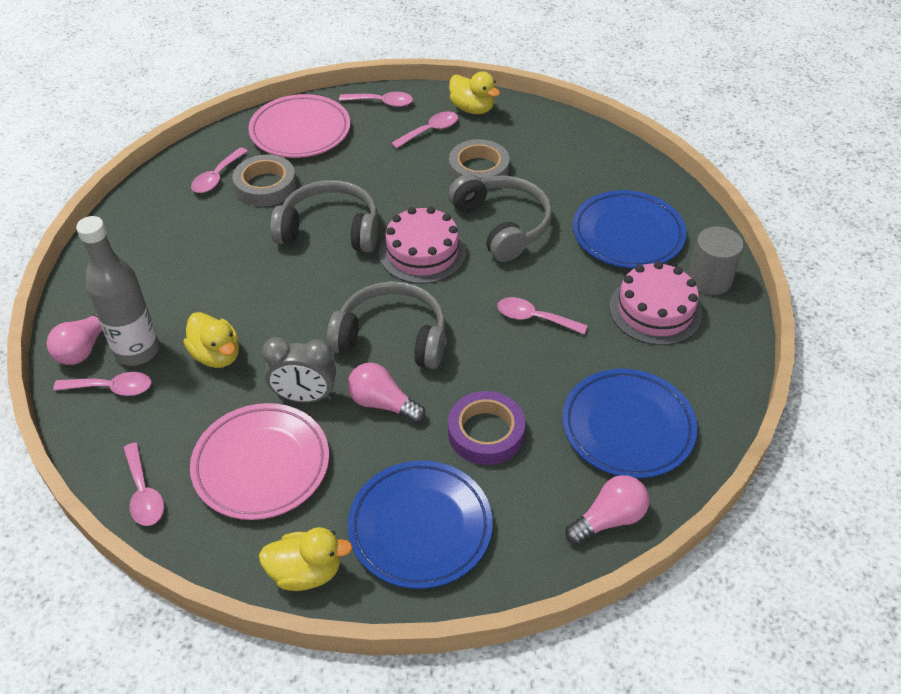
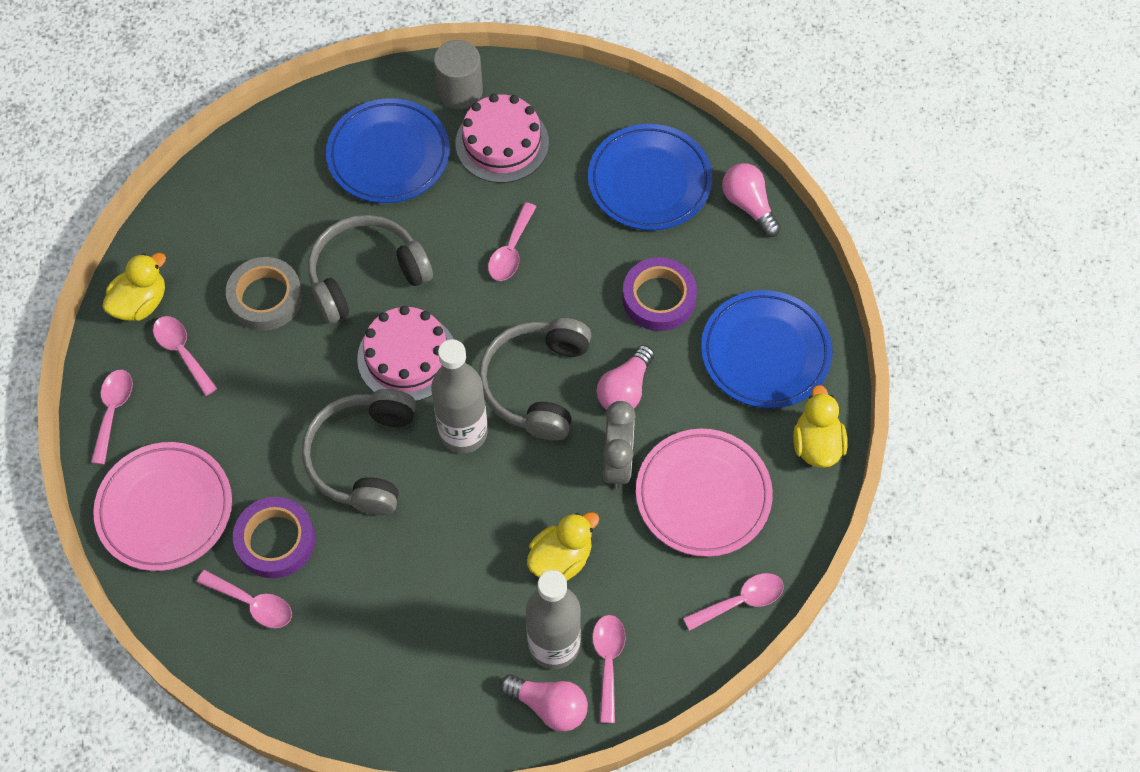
camera: 90 degrees left, 15 degrees up
grey tape [232,155,296,207] -> purple tape [233,497,315,578]
none -> grey bottle [431,339,488,453]

